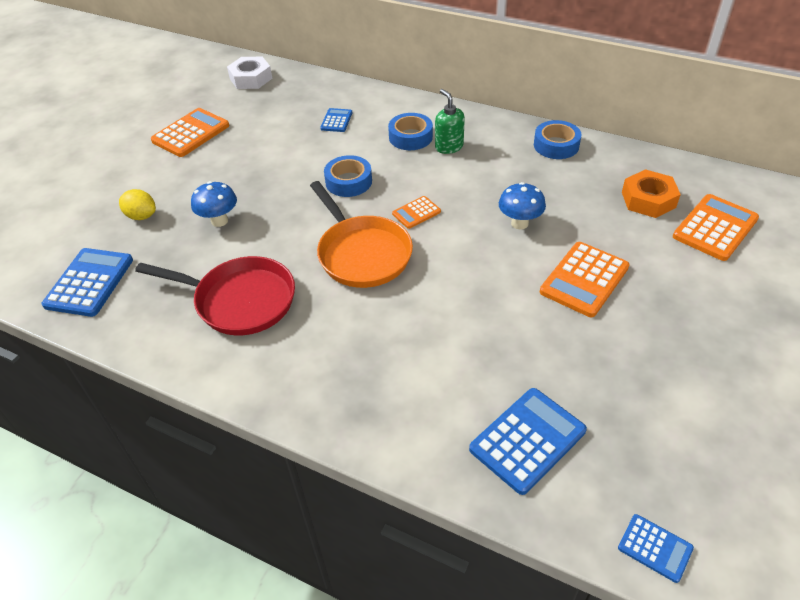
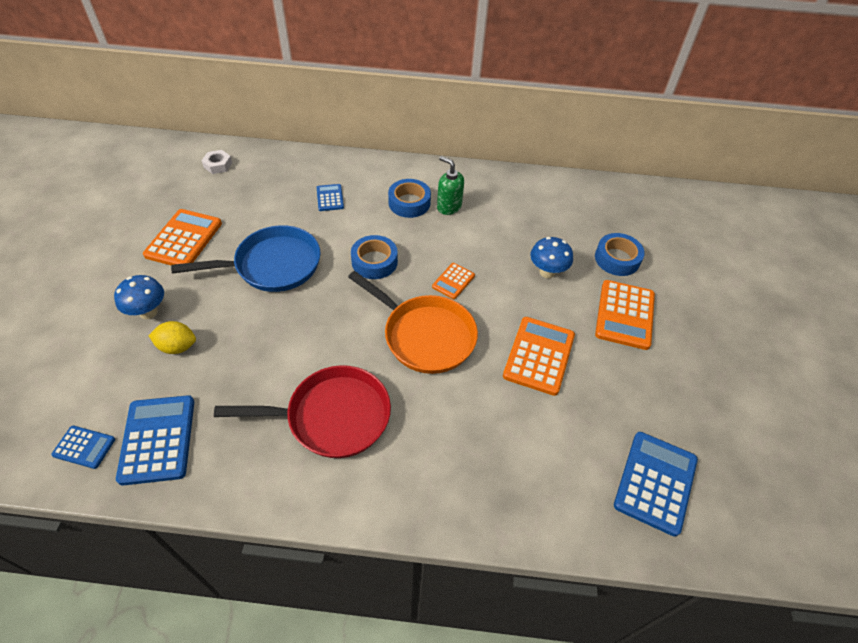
camera: 25 degrees left, 5 degrees up
blue mushroom [191,181,237,227] -> blue mushroom moved to [114,275,164,319]
white nut [227,57,273,89] -> white nut [202,150,232,174], size x0.62
blue tape [534,120,581,159] -> blue tape moved to [595,233,645,276]
blue calculator [618,514,694,583] -> blue calculator moved to [51,426,115,469]
orange nut [622,169,681,218] -> none
orange calculator [673,194,759,261] -> orange calculator moved to [503,317,575,396]
none -> blue pan [171,225,321,292]

